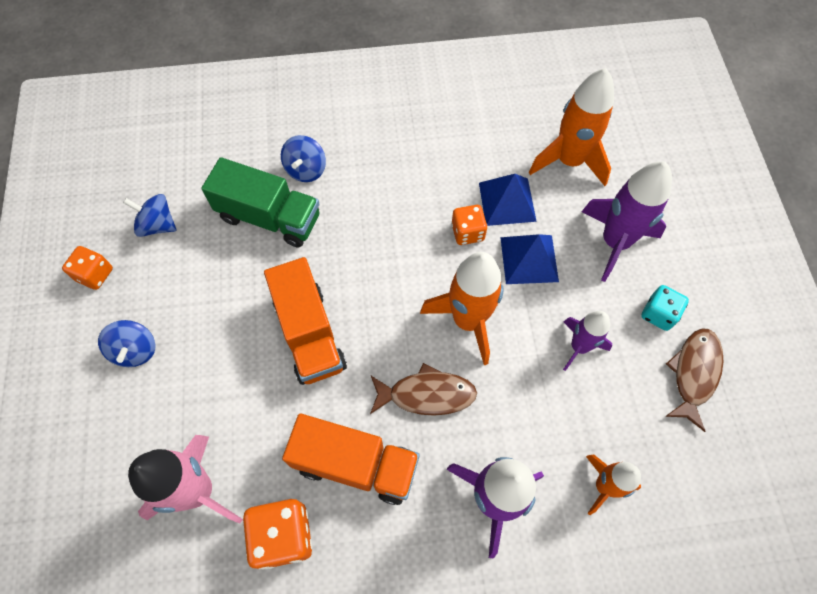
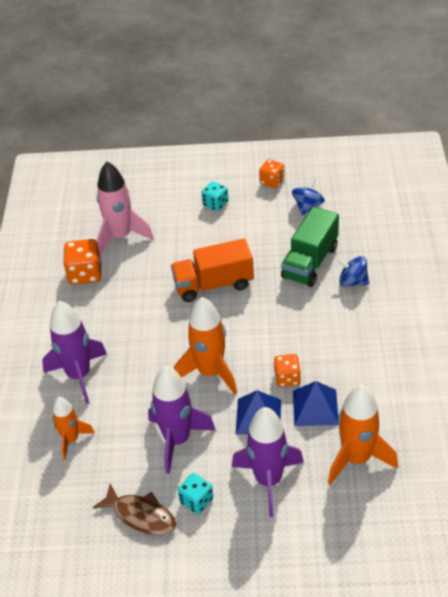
camera: 100 degrees right, 20 degrees down
blue spinning top [98,320,156,367] -> turquoise dice [201,181,228,211]
orange truck [282,414,419,505] -> none
brown fish [370,363,477,416] -> none
purple rocket [563,311,612,371] -> purple rocket [148,366,216,474], size x1.65

